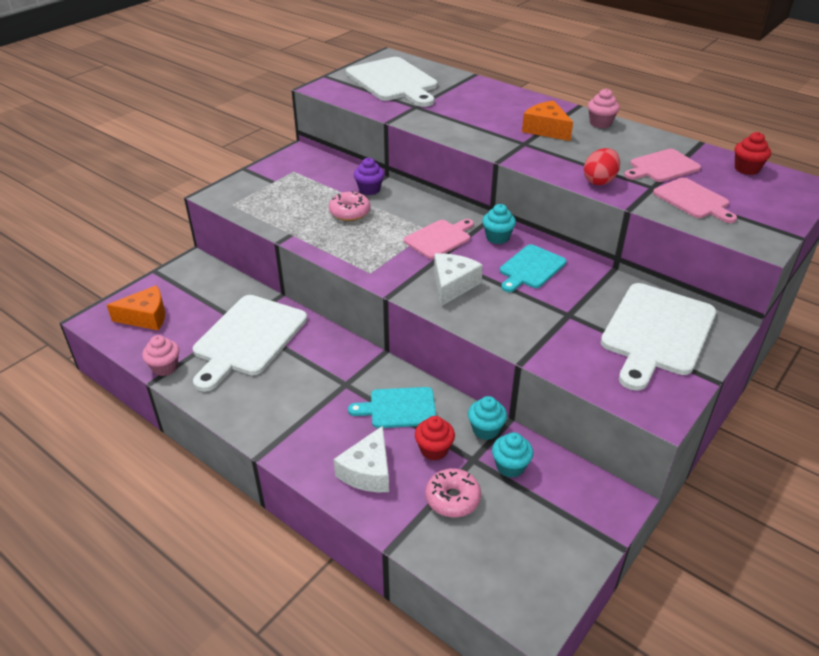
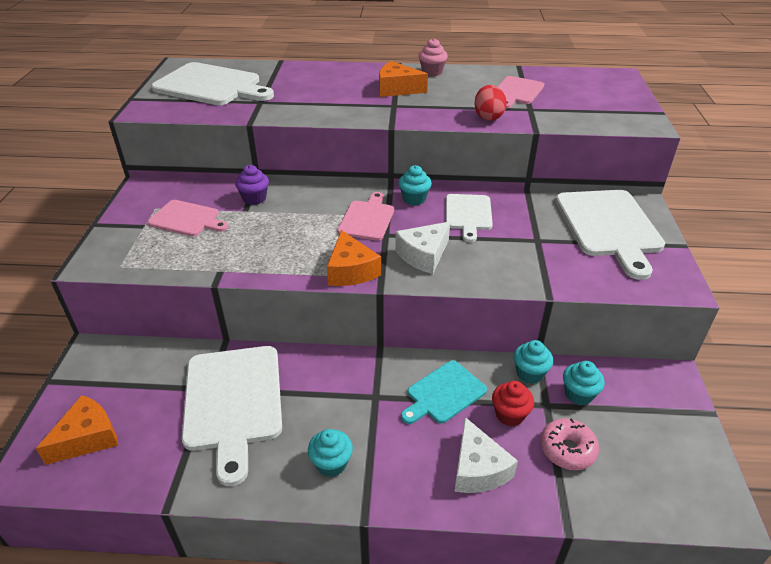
camera: 35 degrees left, 0 degrees up
pink cupcake [142,335,179,376] -> none
pink donut [329,191,370,221] -> none
white cheese [434,254,483,306] -> white cheese turned 120 degrees counterclockwise [395,222,450,274]
turquoise cutting board [500,244,566,292] -> white cutting board [446,194,493,242]
pink cutting board [653,177,737,223] -> pink cutting board moved to [148,200,228,236]
red cupcake [735,132,771,175] -> none
none -> turquoise cupcake [308,429,353,477]
none -> orange cheese [327,230,381,286]

